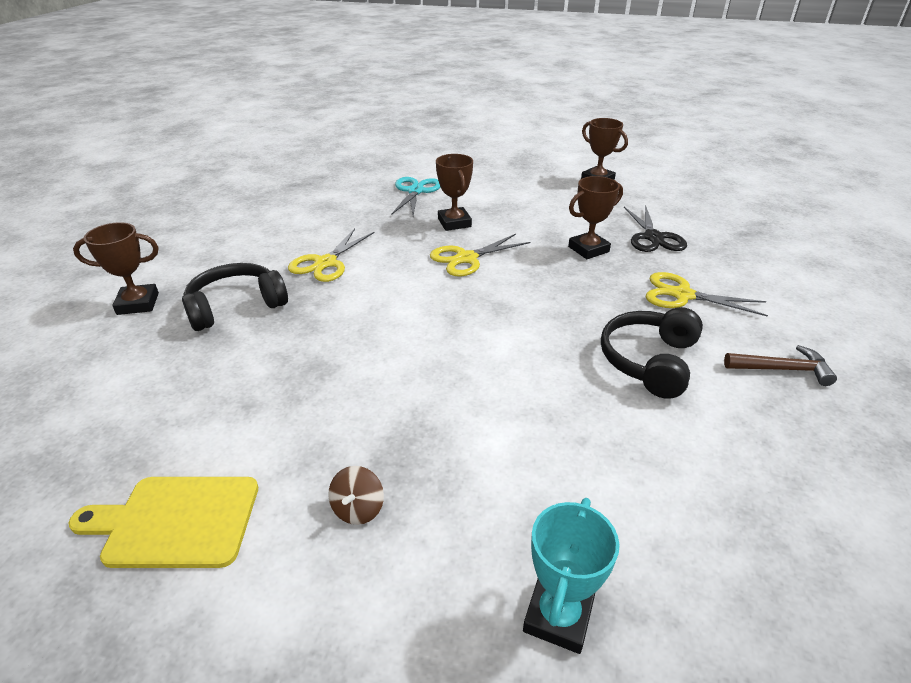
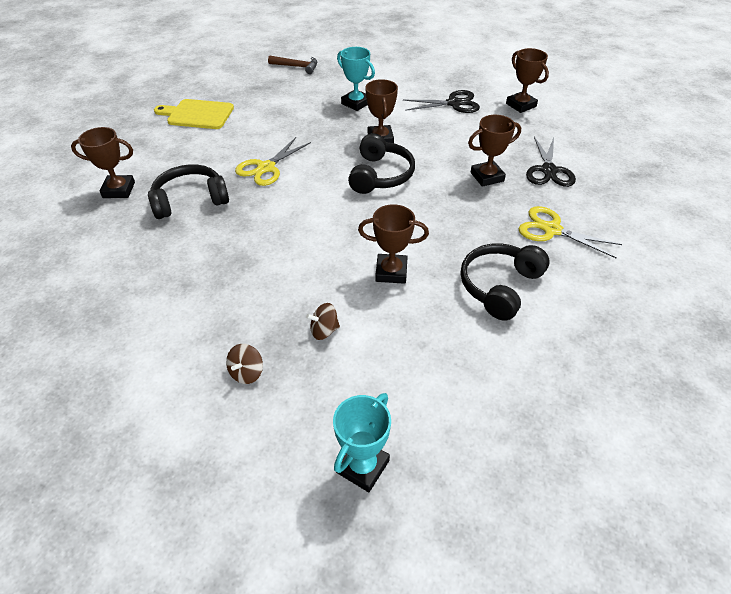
camera: 10 degrees right, 10 degrees up
yellow cutting board [69,477,258,568] -> yellow cutting board moved to [154,99,234,129]
turquoise scissors [391,177,441,216] -> turquoise trophy [337,47,375,111]
yellow scissors [430,234,531,277] -> black headphones [348,133,415,194]
brown hammer [724,345,837,386] -> brown hammer moved to [268,55,317,74]
none -> brown spinning top [306,303,340,340]
none -> brown trophy [358,204,429,284]
none -> black scissors [403,90,480,113]

